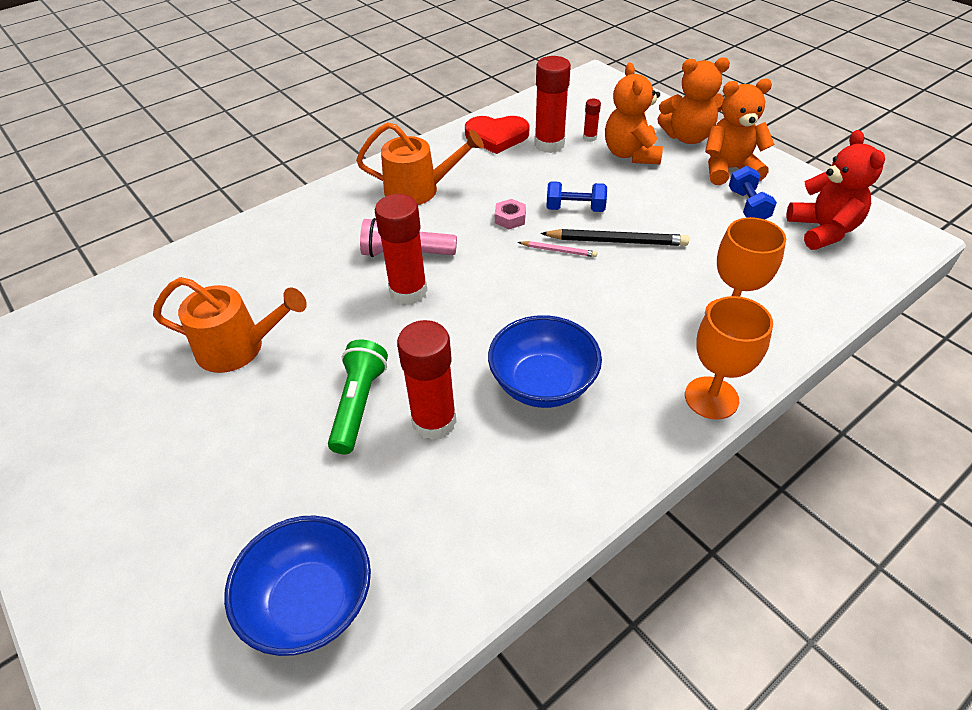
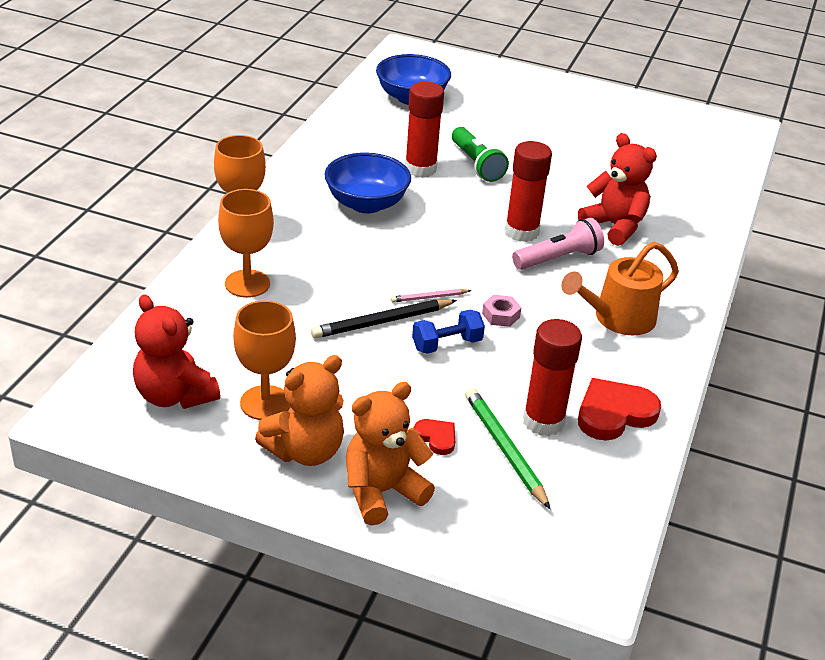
camera: 145 degrees right, 10 degrees down
orange watering can [153,277,307,373] -> none
red glue stick [583,99,601,142] -> green pencil [465,388,550,509]
orange teddy bear [605,63,663,165] -> red heart [414,419,455,455]
blue dumbbell [729,166,777,219] -> orange goblet [233,300,296,420]
none -> red teddy bear [578,133,657,246]

